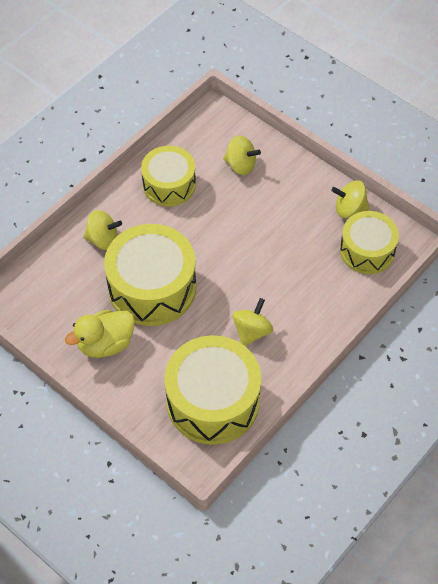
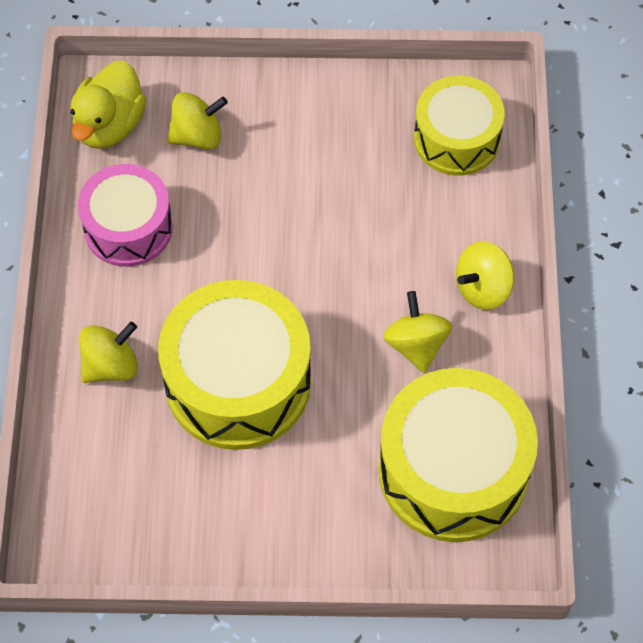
camera: 40 degrees left, 5 degrees up
yellow duck [65,310,135,358] -> yellow duck moved to [71,60,146,149]
yellow drum [141,146,196,206] -> pink drum [78,164,173,267]
yellow spinning top [331,180,370,218] -> yellow spinning top moved to [456,241,514,310]

